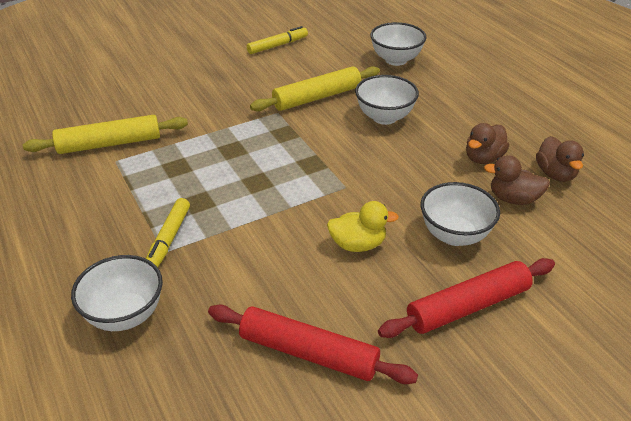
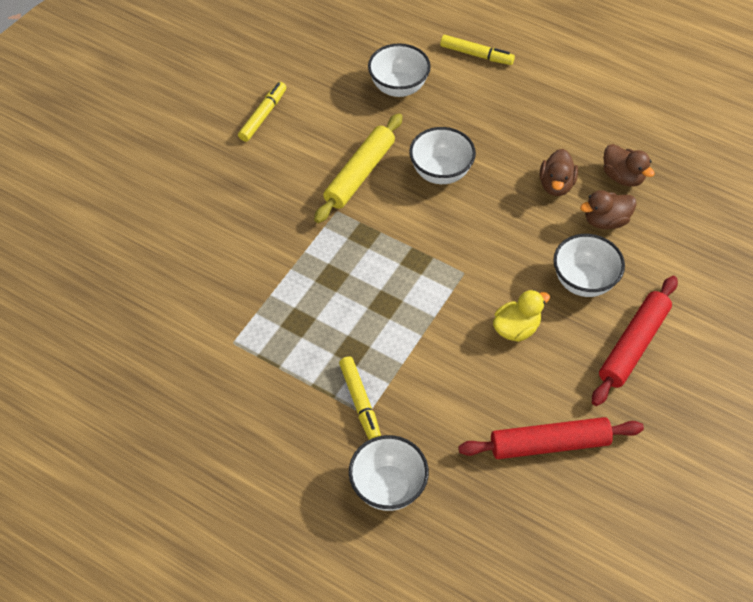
camera: 30 degrees left, 15 degrees up
yellow rolling pin [23,115,188,154] -> none
none -> yellow marker [440,35,515,65]

